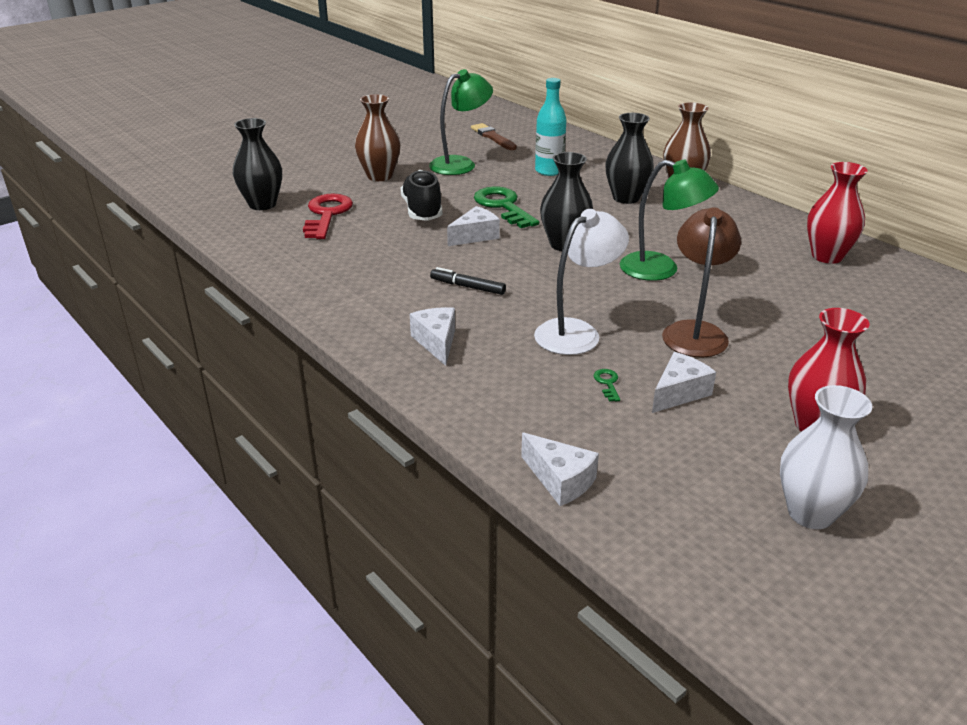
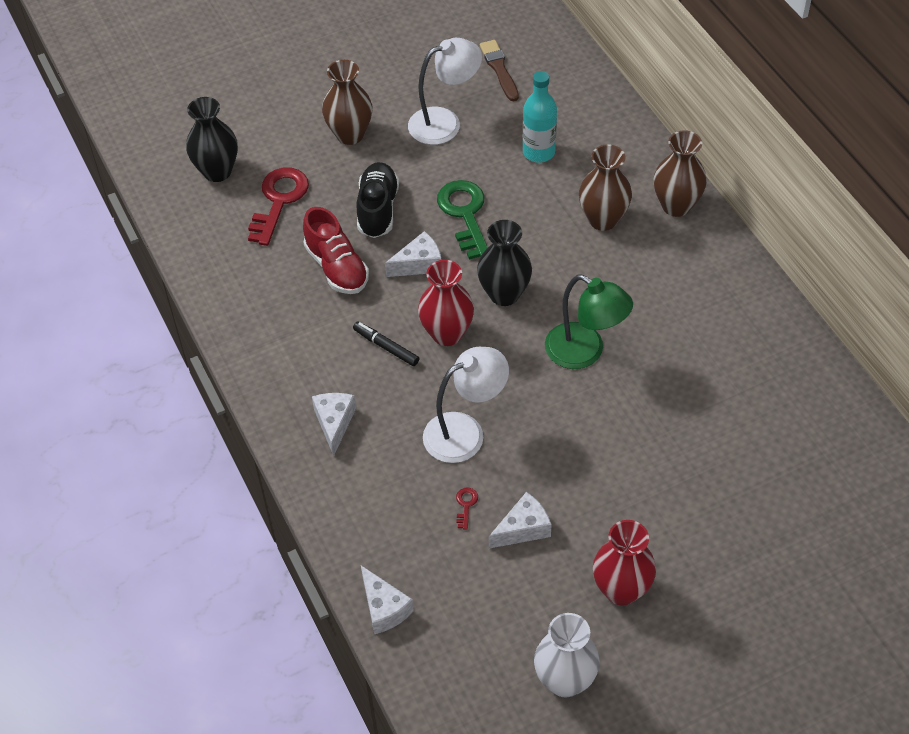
camera: 15 degrees right, 20 degrees up
green lamp [429,69,493,175] -> white lamp [408,38,482,145]
green key [594,369,620,401] -> red key [456,487,478,529]
black vase [605,113,654,204] -> brown vase [579,144,632,231]
brown lamp [662,207,741,357] -> none
red vase [807,162,868,264] -> red vase moved to [418,260,474,346]
none -> red shoe [303,207,369,294]

